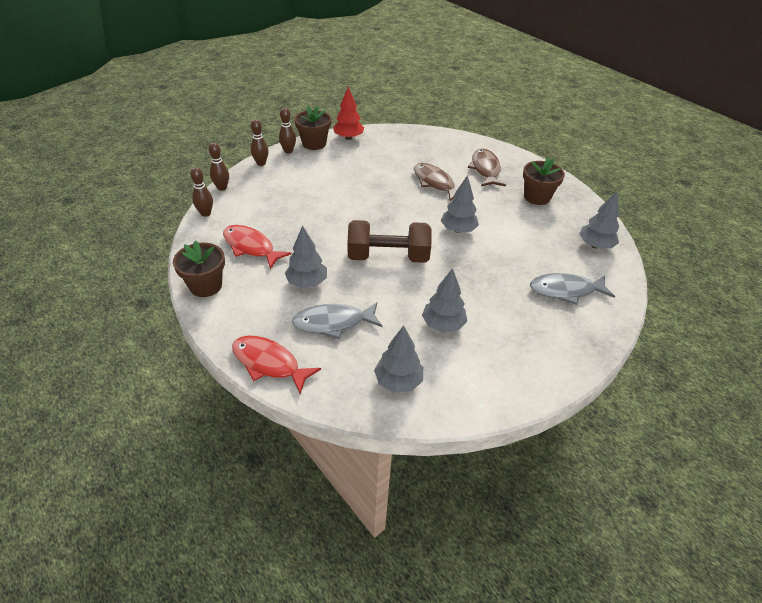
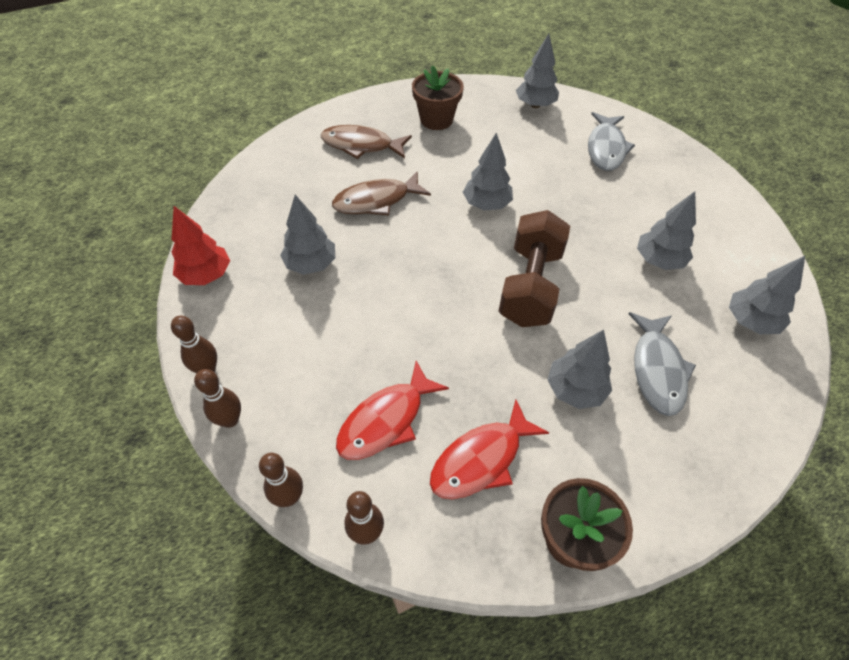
camera: 75 degrees left, 10 degrees up
red fish [232,336,321,394] -> red fish moved to [336,361,449,460]
brown flower pot [294,106,331,150] -> none
none -> grey tree [280,195,335,275]

